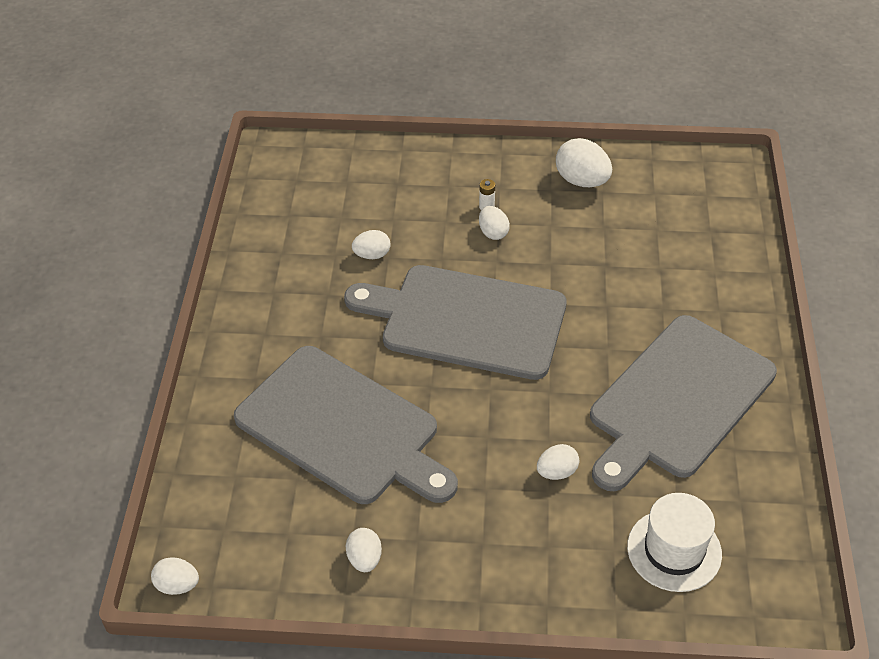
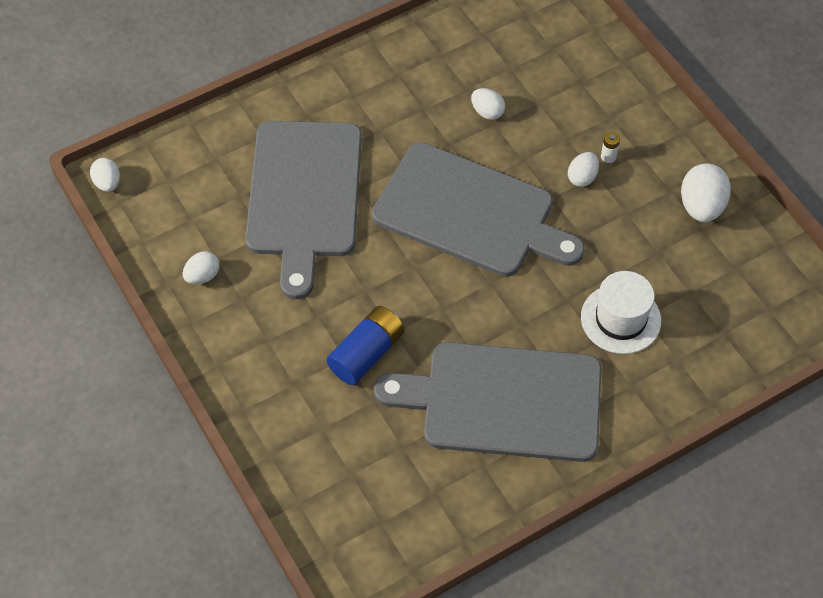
camera: 55 degrees right, 10 degrees up
grey cutting board [344,265,567,380] -> grey cutting board turned 135 degrees clockwise [372,142,585,277]
white egg [537,444,579,480] -> blue battery [326,306,405,385]
white hat [627,493,722,592] -> white hat moved to [581,271,661,354]

